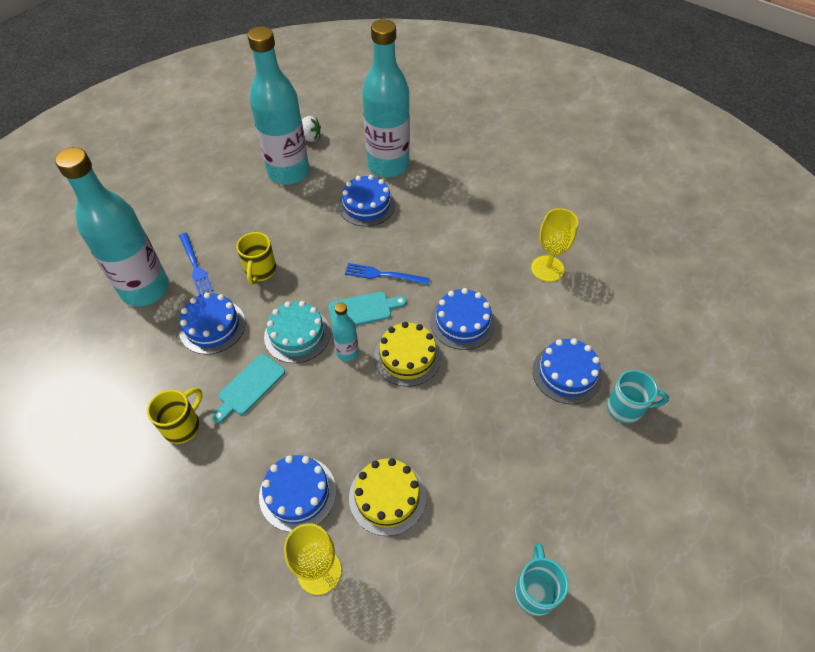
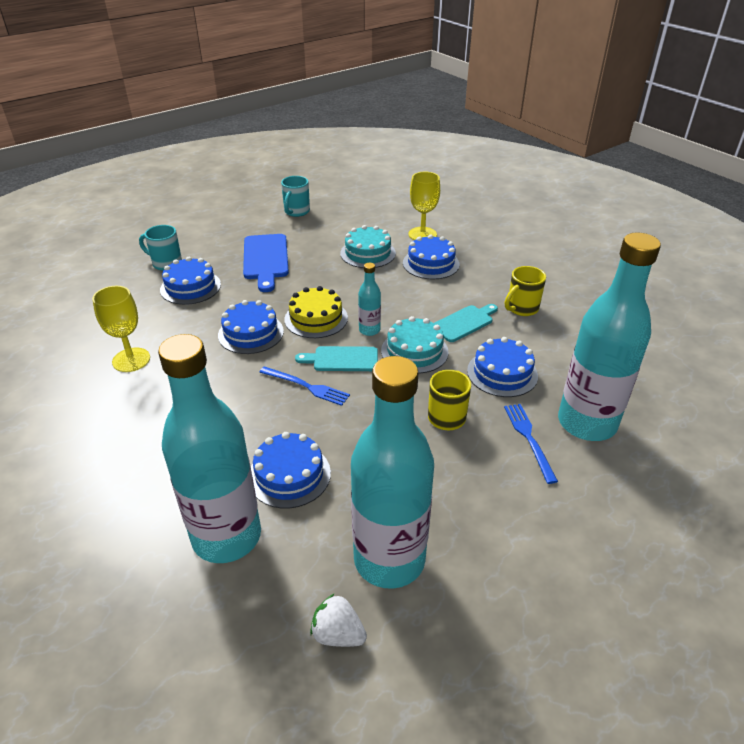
camera: 165 degrees left, 15 degrees down
yellow cake [349,458,426,536] -> turquoise cake [340,225,396,268]
none -> blue cutting board [243,234,289,292]

